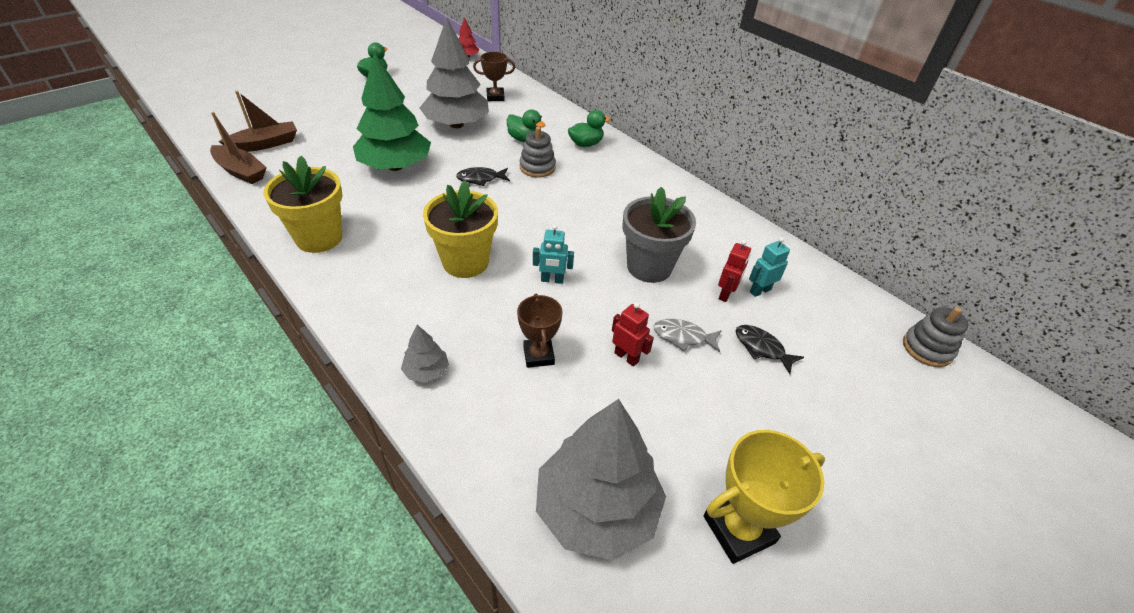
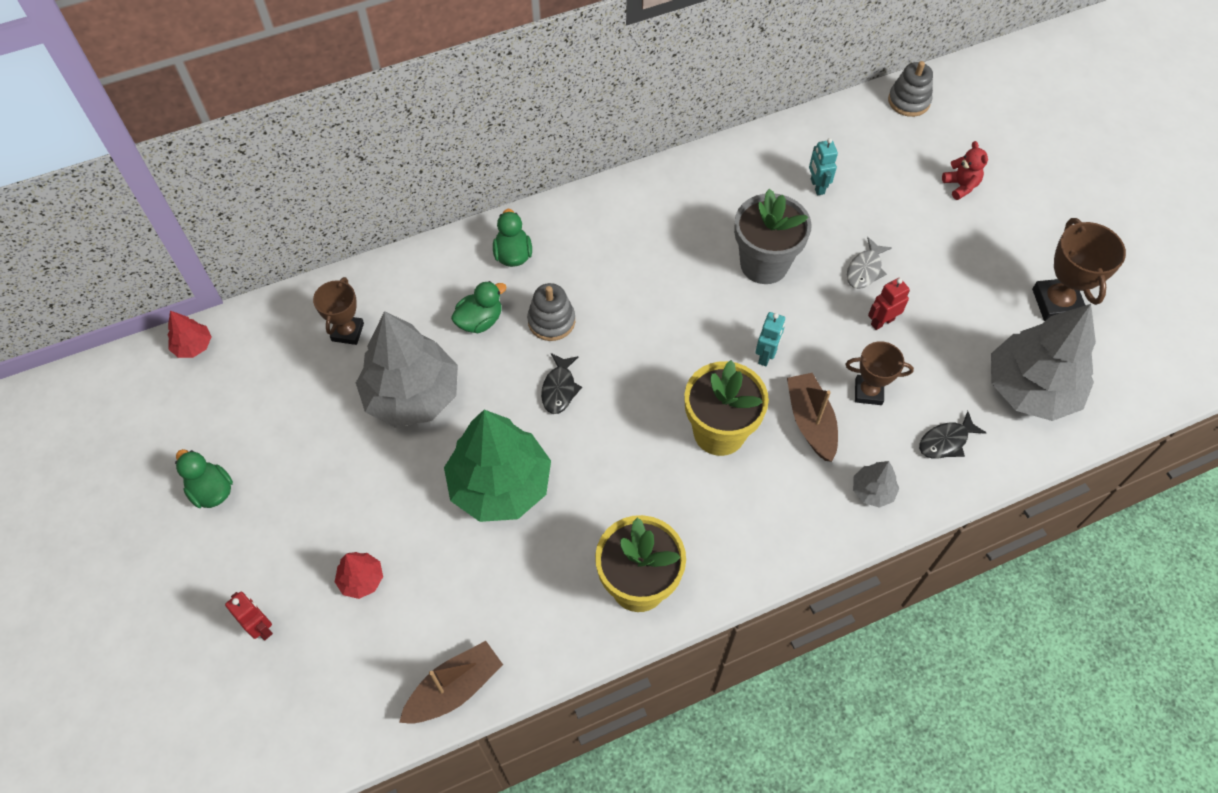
camera: 70 degrees left, 15 degrees up
brown boat [219,91,297,152] -> brown boat moved to [787,373,838,462]
yellow trophy [703,430,825,564] -> brown trophy [1032,218,1126,321]
red robot [718,240,751,302] -> red robot moved to [225,592,273,640]
black fish [735,325,804,374] -> black fish moved to [919,411,987,459]
none -> red tree [335,552,383,599]
none -> red teddy bear [942,141,988,200]

